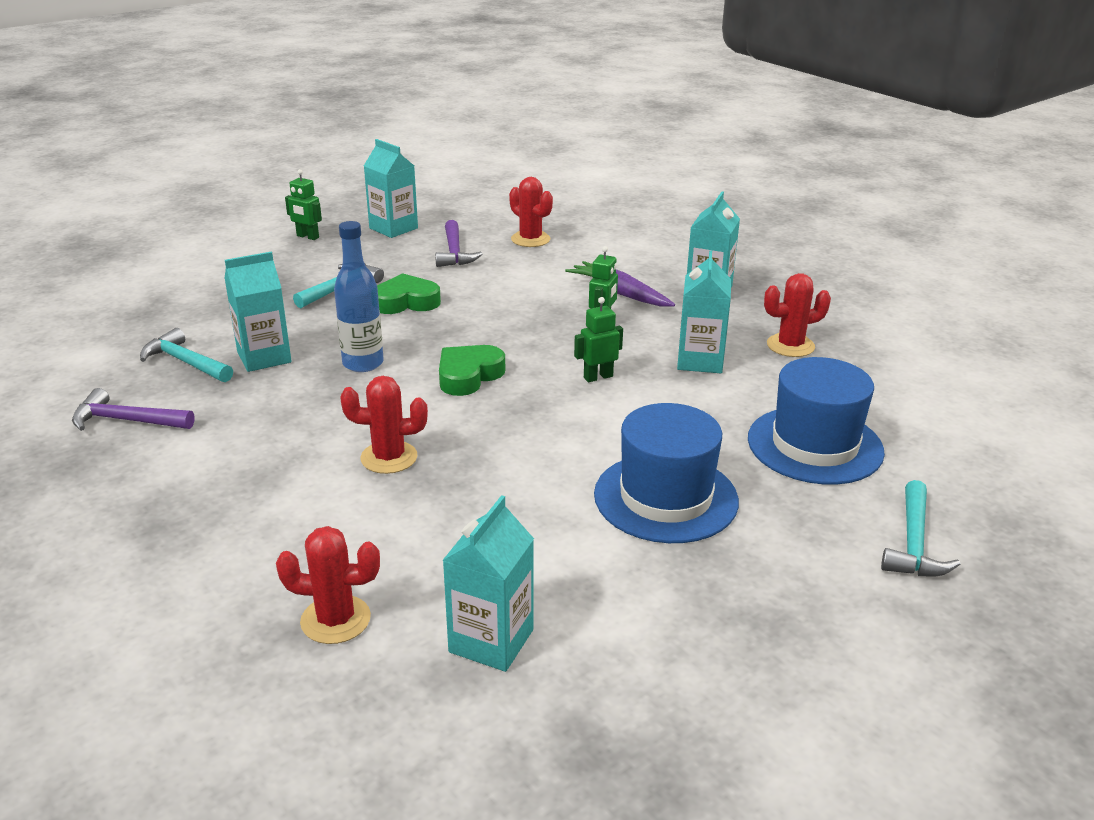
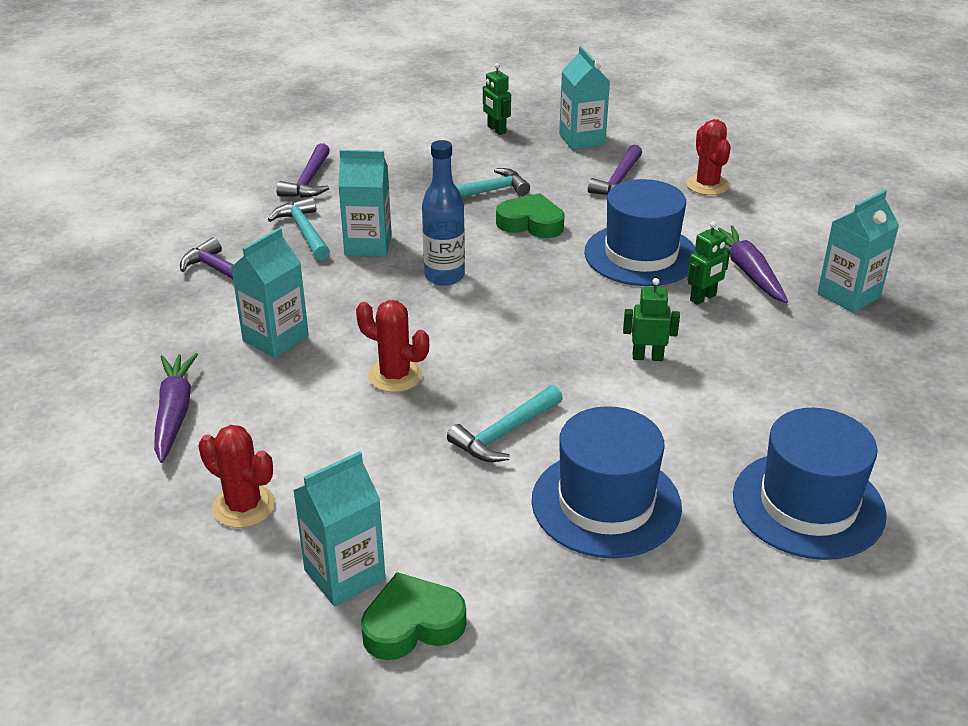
camera: 30 degrees right, 5 degrees up
green heart [439,345,505,396] -> green heart moved to [361,572,466,660]
turquoise carton [677,250,731,373] -> turquoise carton moved to [231,228,309,358]
red cactus [764,273,831,357] -> none
turquoise hammer [881,480,961,577] -> turquoise hammer moved to [447,385,563,462]
none -> purple carrot [154,353,198,463]
none -> purple hammer [276,143,330,198]
none -> blue hat [584,179,696,286]

